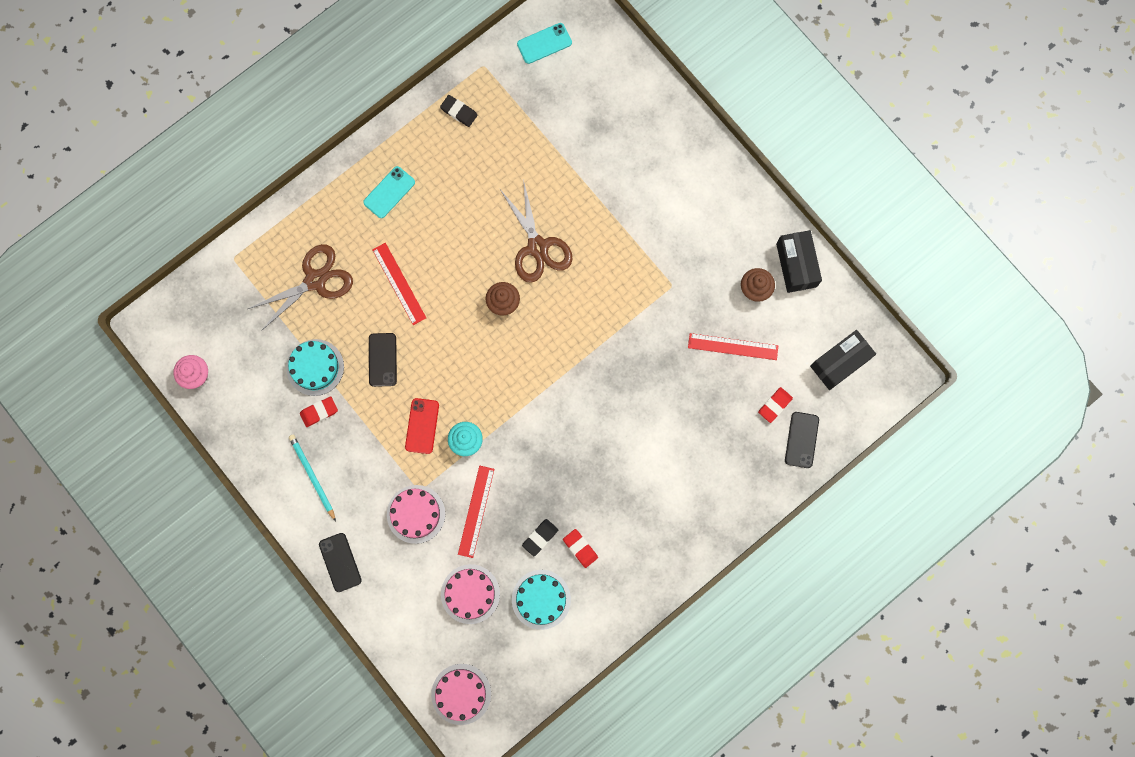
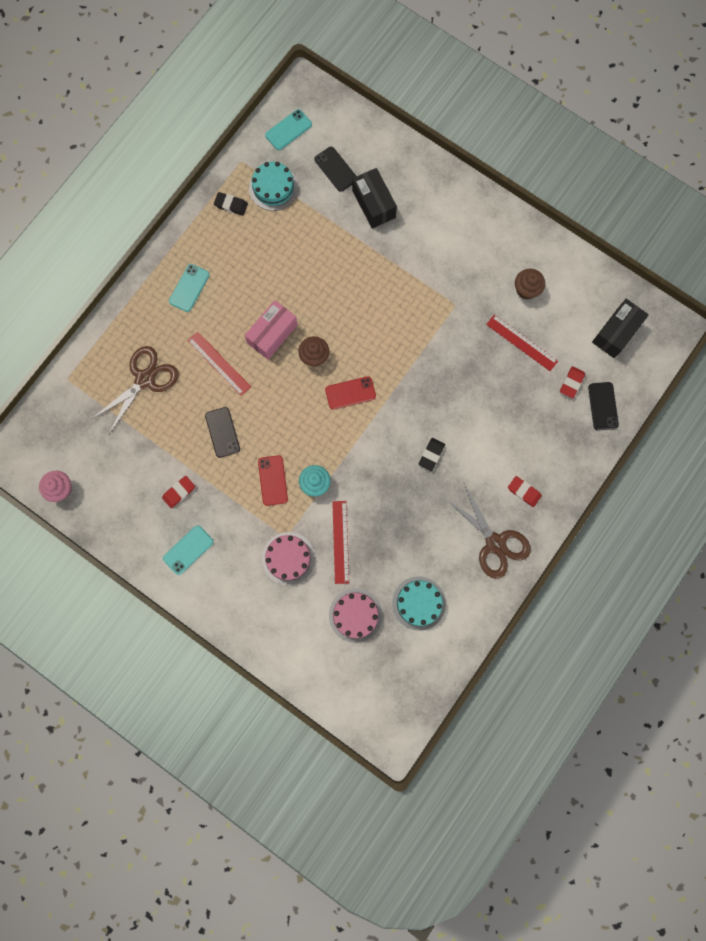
camera: 15 degrees left, 0 degrees up
turquoise cake [286,339,344,396] -> turquoise cake moved to [249,162,298,211]
turquoise pencil [289,434,336,522] -> turquoise phone [163,525,213,575]
black phone [319,533,362,592] -> black phone moved to [315,147,357,192]
pink cake [431,664,491,725] -> none
brown scissors [499,179,573,283] -> brown scissors moved to [445,484,531,579]
black eraser [522,519,558,556] -> black eraser moved to [419,438,445,471]
red eraser [563,529,598,568] -> red eraser moved to [508,476,542,507]
red ruler [688,333,778,360] -> red ruler turned 45 degrees clockwise [486,315,558,371]
black box [776,230,822,293] -> black box moved to [352,168,397,229]
none -> pink box [244,300,298,360]
none -> red phone [325,376,376,409]

